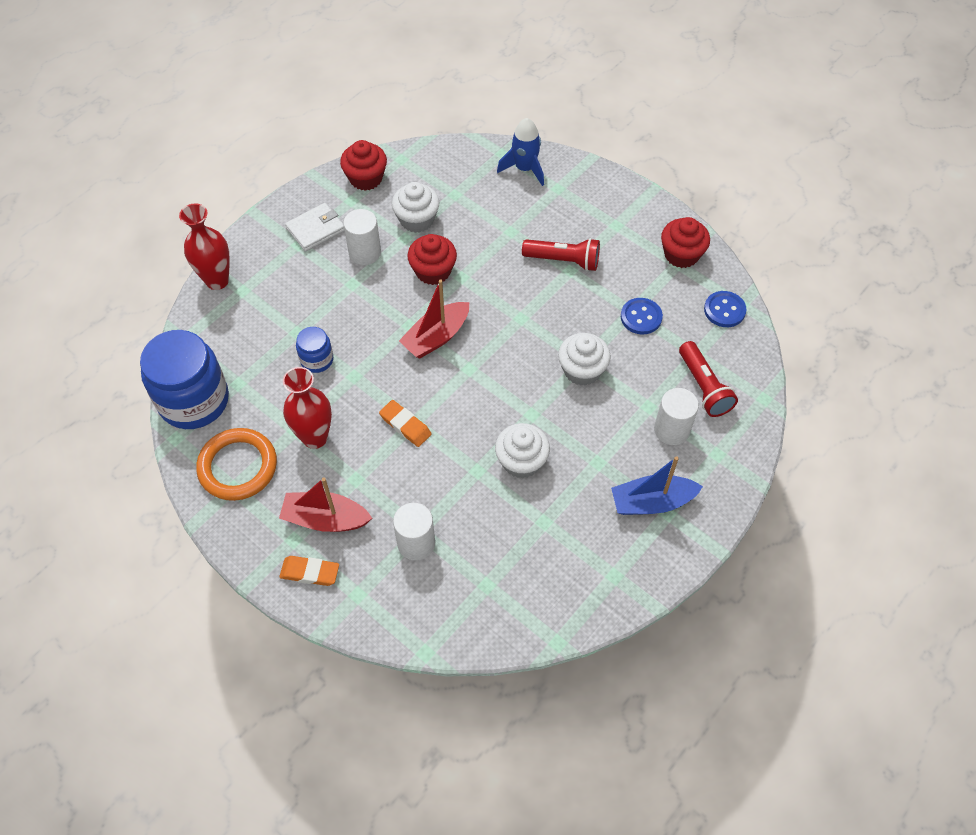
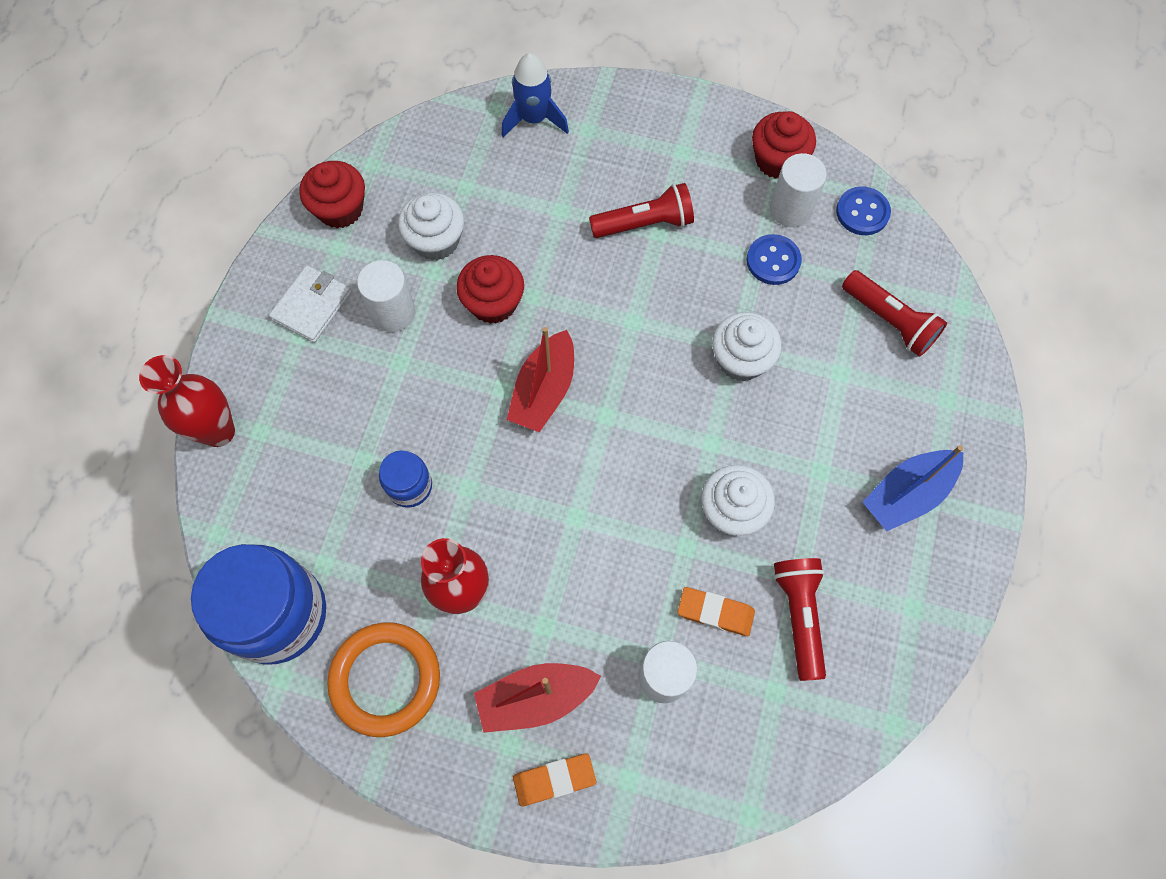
camera: 25 degrees left, 10 degrees up
orange eraser [379,400,432,447] -> orange eraser moved to [677,587,755,636]
white cylinder [654,388,699,445] -> white cylinder moved to [770,153,827,227]
none -> red flashlight [773,558,826,681]

